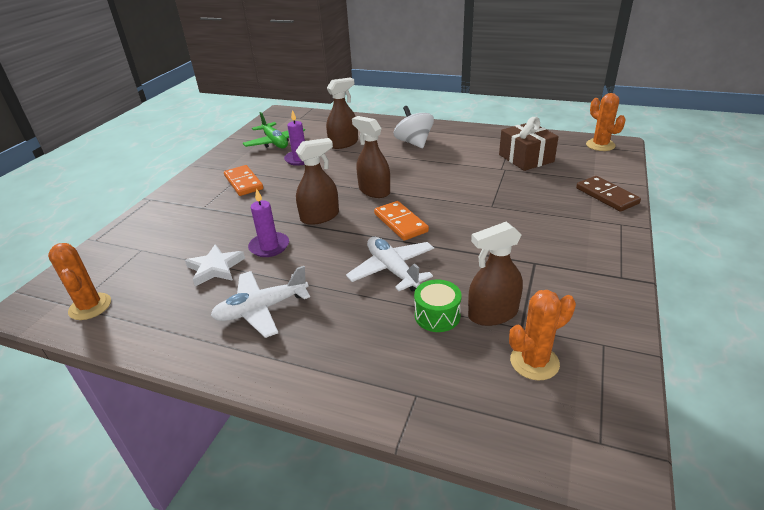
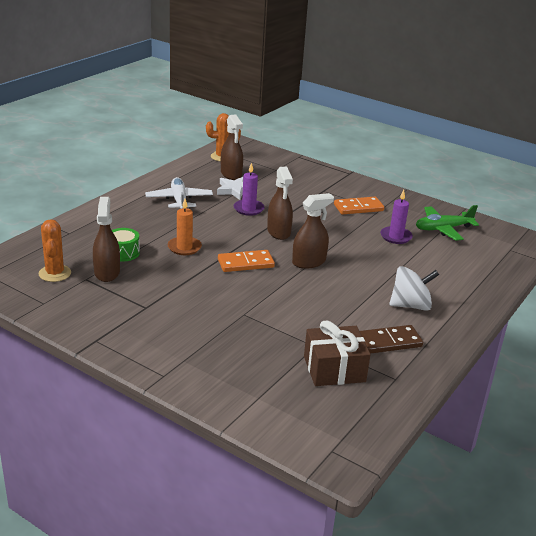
camera: 100 degrees right, 5 degrees down
brown spray bottle [326,78,358,149] -> brown spray bottle moved to [221,115,243,180]
white plane [346,237,434,292] -> orange candle [168,199,202,255]
brown domino [576,176,641,212] -> brown domino moved to [360,325,423,354]
orange cactus [586,93,626,151] -> none

